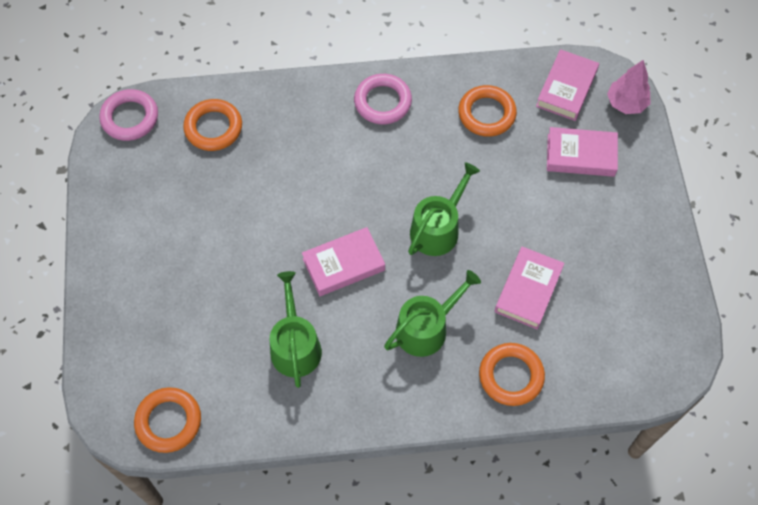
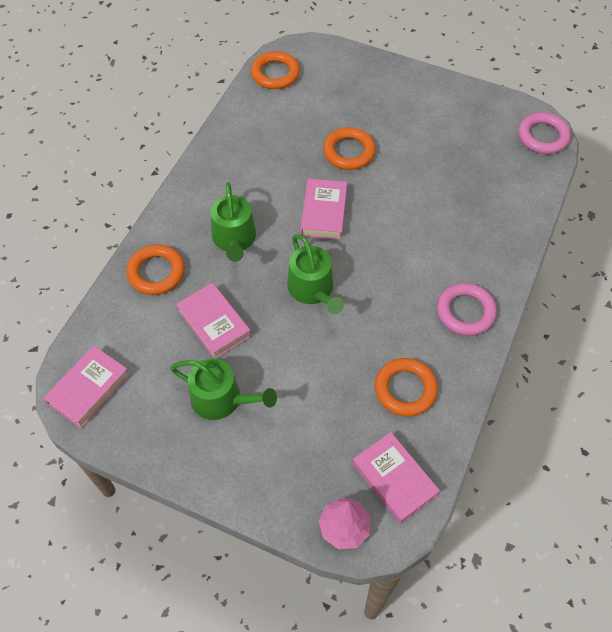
camera: 120 degrees right, 5 degrees down
orange ring [183,99,242,151] -> orange ring moved to [323,127,376,170]
green watering can [270,271,322,388] -> green watering can moved to [170,358,277,420]
pink book [547,127,618,177] -> pink book moved to [44,346,130,429]

